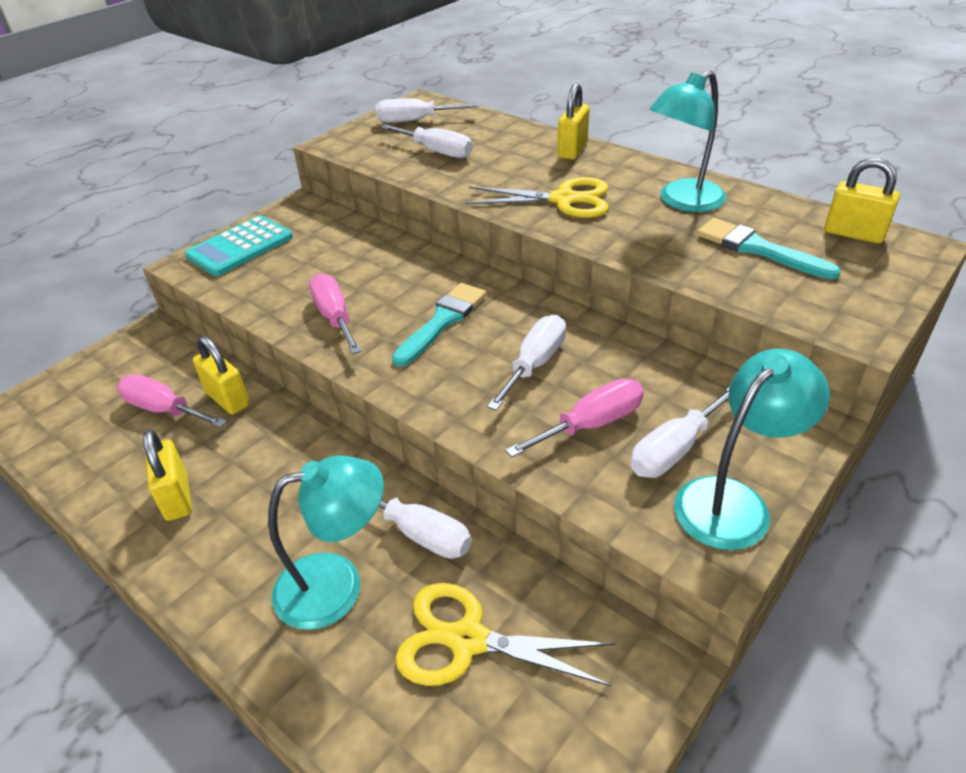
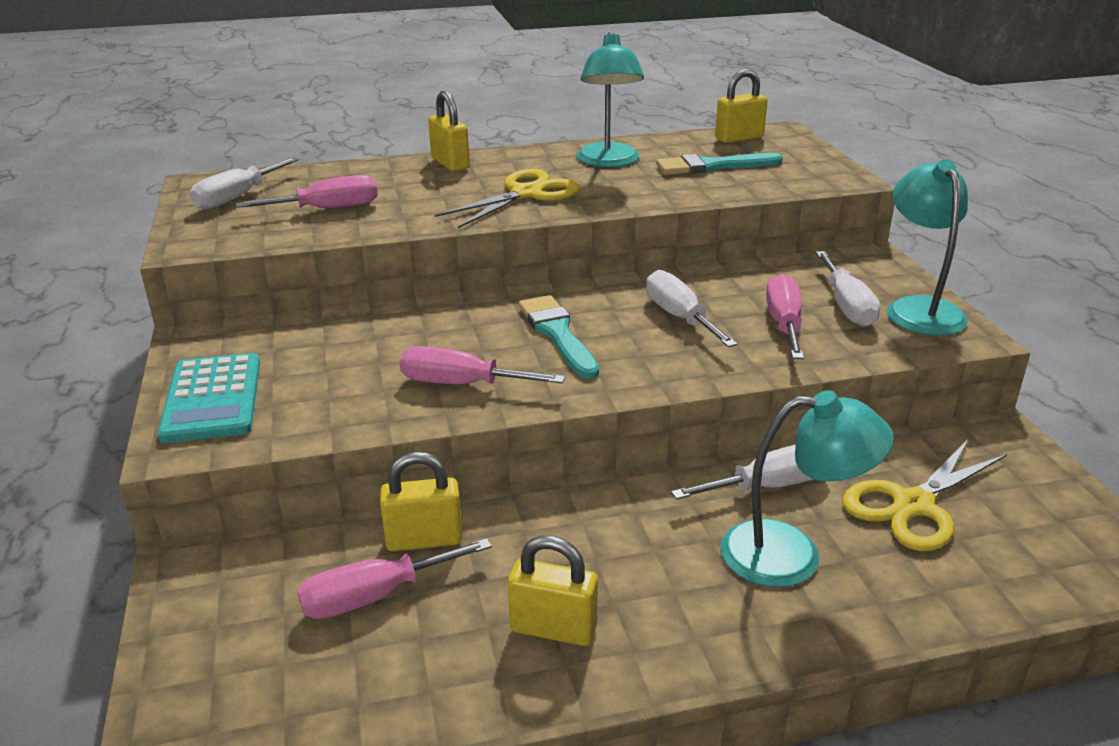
camera: 55 degrees left, 10 degrees down
turquoise lamp [268,455,384,630] -> turquoise lamp turned 75 degrees clockwise [720,390,894,587]
white screwdriver [381,124,473,158] -> pink screwdriver [236,175,378,208]

